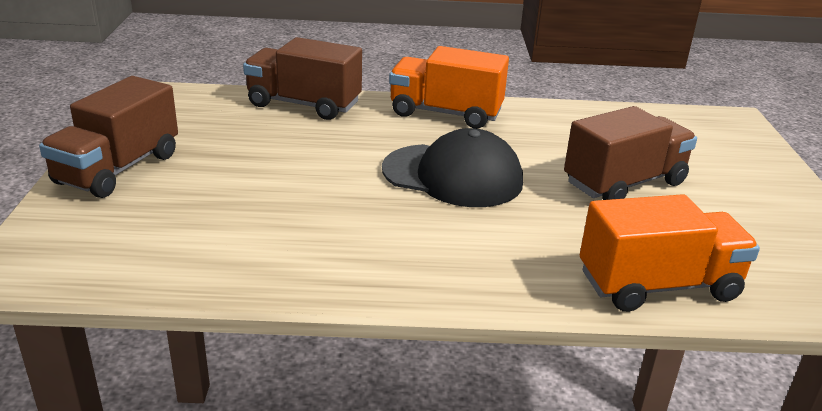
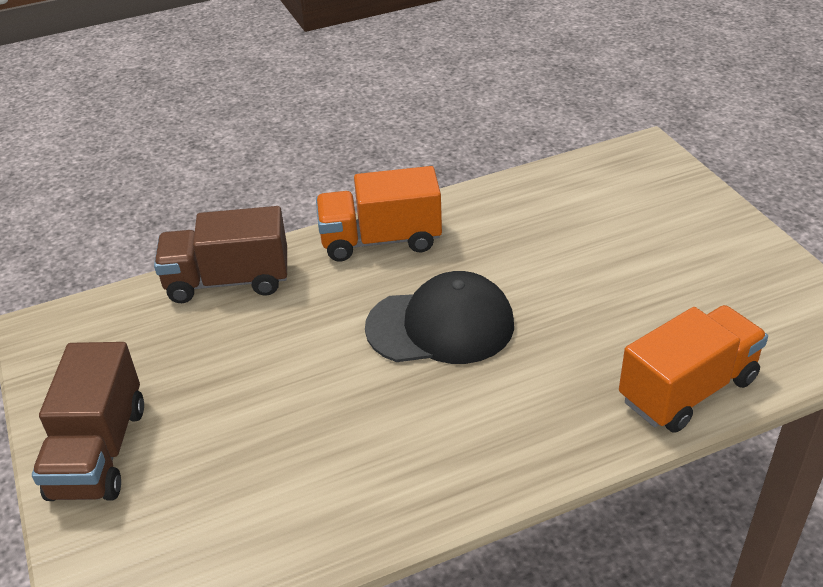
camera: 20 degrees left, 10 degrees up
brown truck [564,106,697,200] -> none

